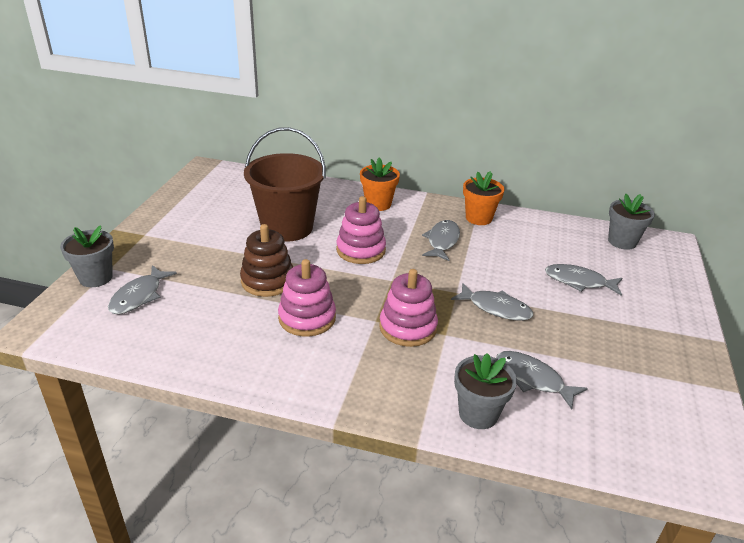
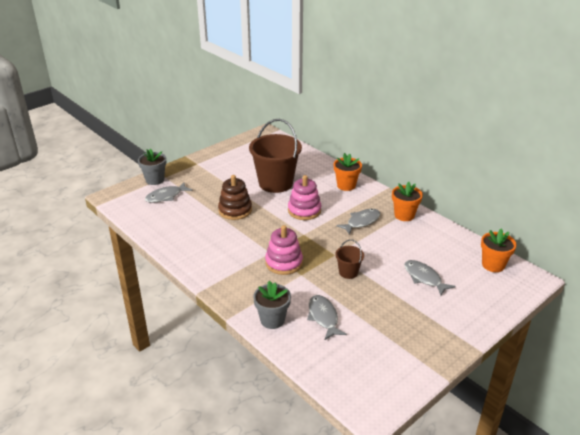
camera: 35 degrees right, 0 degrees up
pink stacking toy [278,259,336,337] -> none
grey fish [451,283,533,321] -> brown bucket [335,239,364,279]
grey flower pot [608,194,655,250] -> orange flower pot [481,229,517,272]

